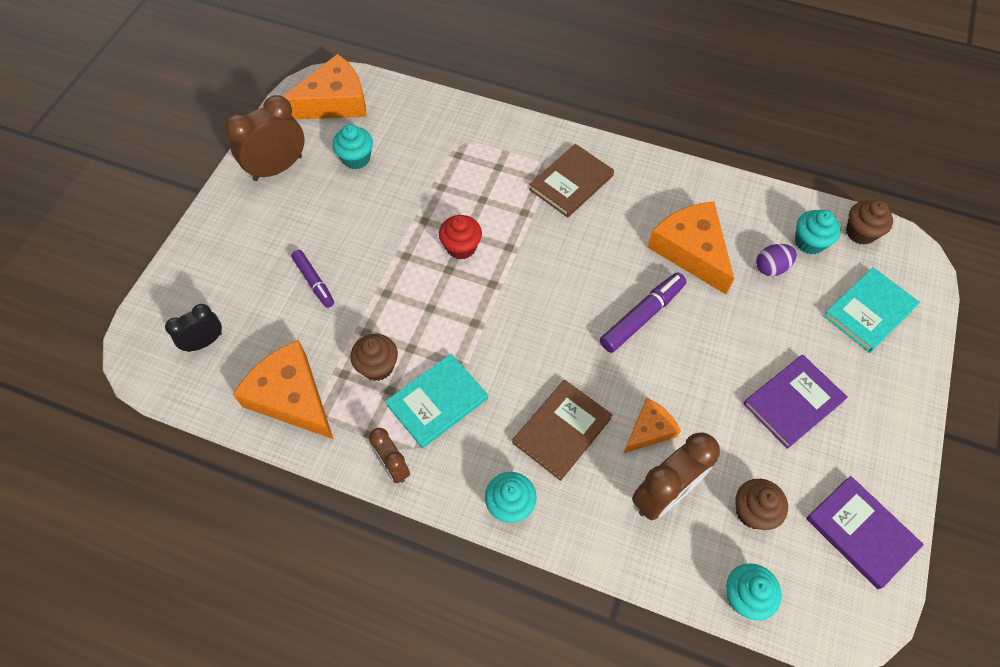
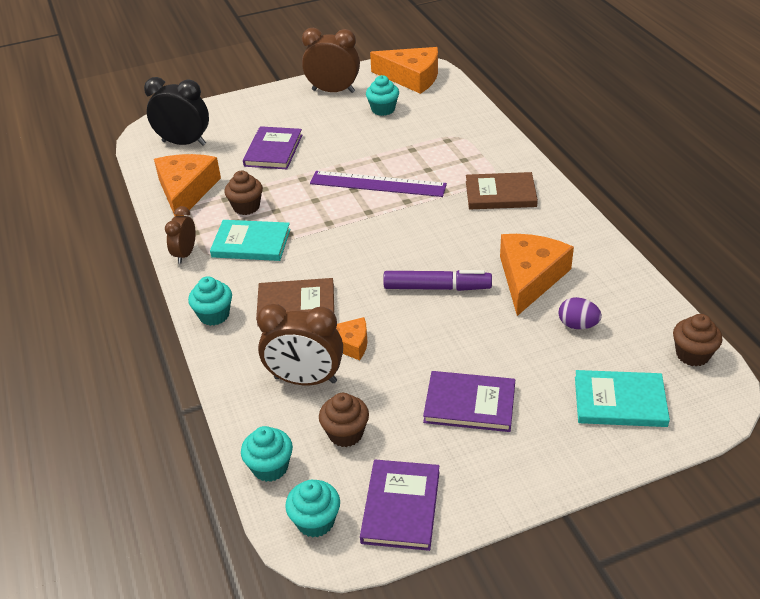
camera: 50 degrees right, 20 degrees down
black clock [165,304,222,352] -> black clock [144,77,209,145], size x1.68
purple marker [291,250,334,308] -> purple book [243,126,302,169]
red cupcake [439,215,482,260] -> purple ruler [310,171,447,197]
turquoise cupcake [795,210,841,254] -> turquoise cupcake moved to [285,480,340,538]

